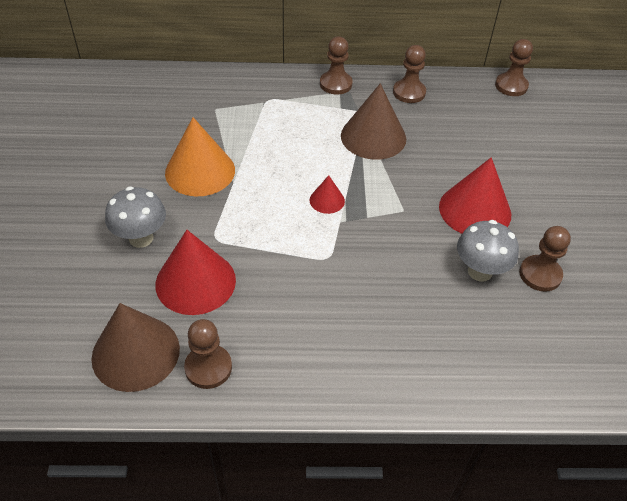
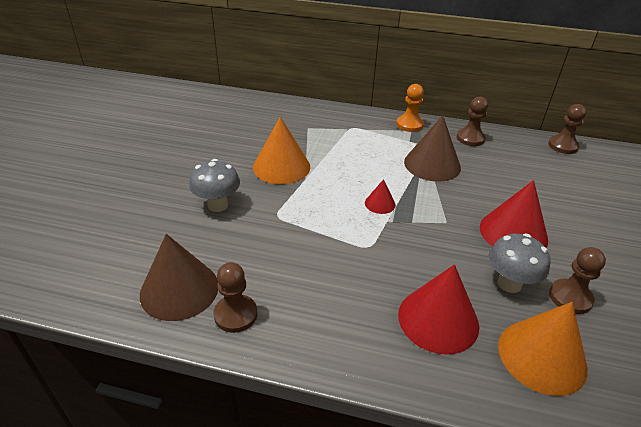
camera: 15 degrees right, 10 degrees down
red cone [155,230,236,315] -> red cone moved to [398,264,479,354]
brown pawn [320,36,353,95] -> orange pawn [396,84,424,132]
none -> orange cone [498,302,588,396]

